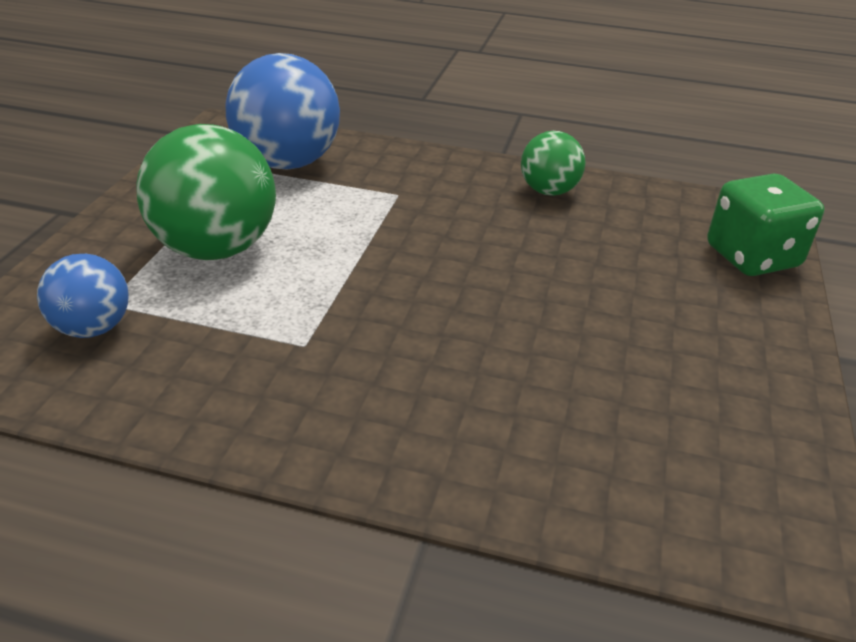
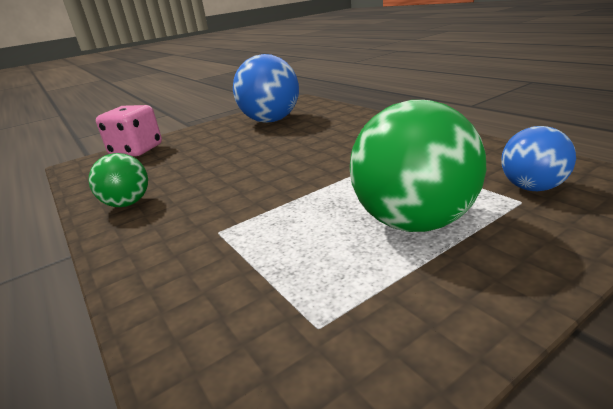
camera: 135 degrees left, 10 degrees down
blue ball [226,53,340,170] -> blue ball moved to [233,54,299,123]
green dice [707,174,824,276] -> pink dice [96,105,162,156]

